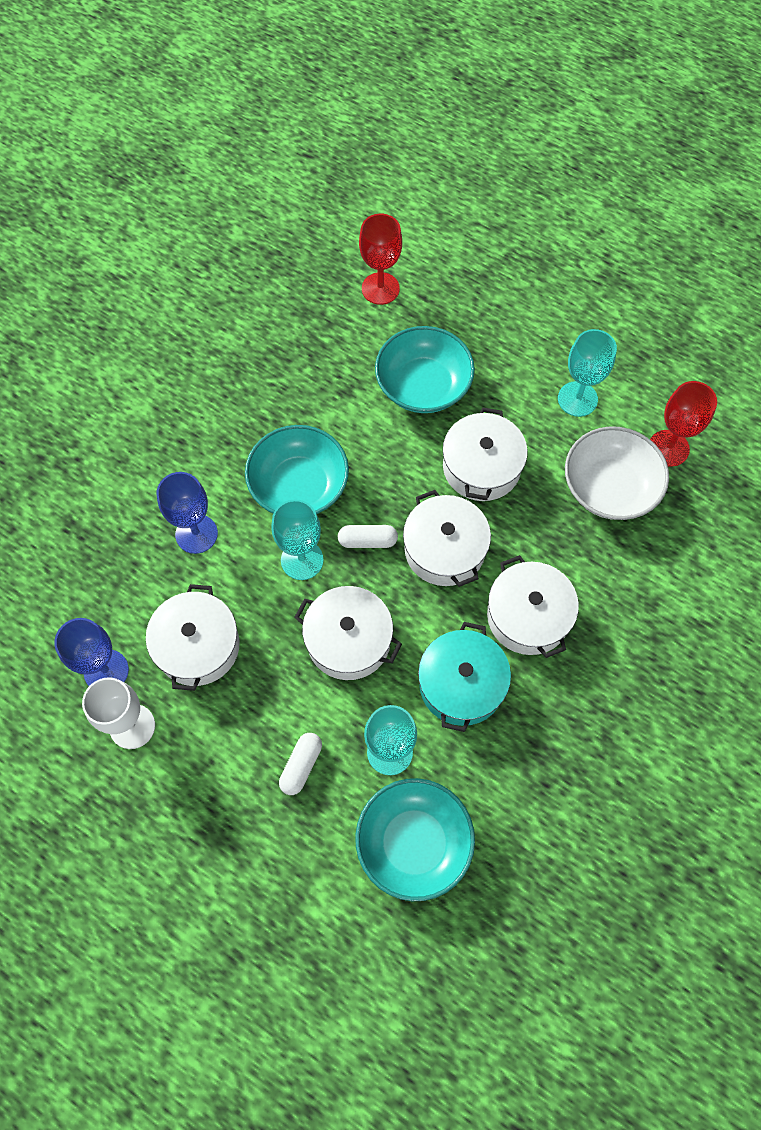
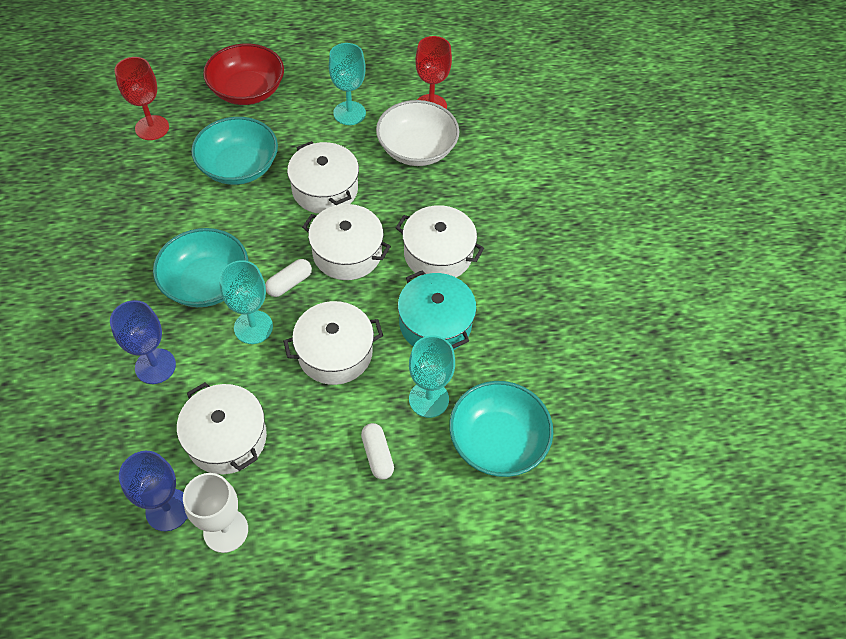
camera: 45 degrees left, 10 degrees down
none -> red bowl [203,44,284,105]

